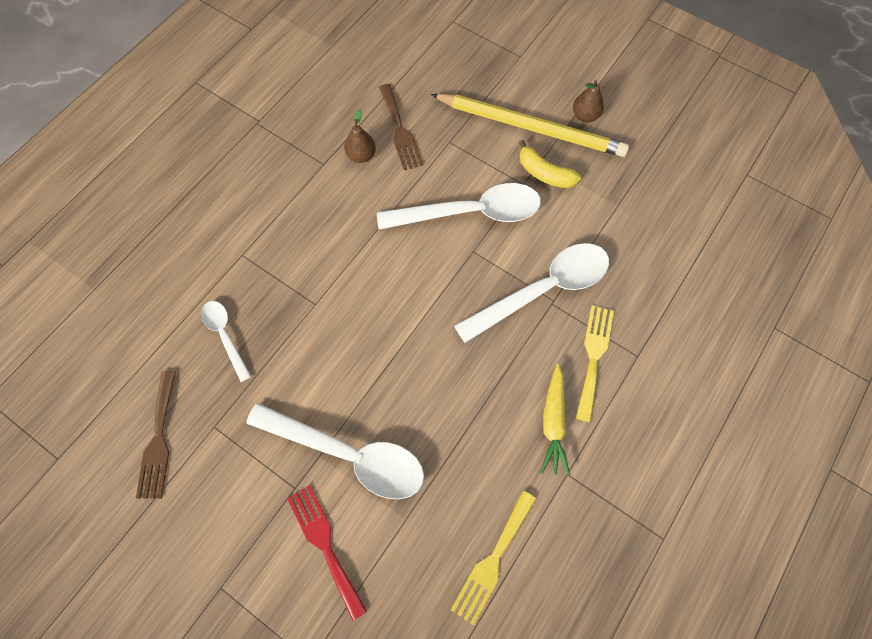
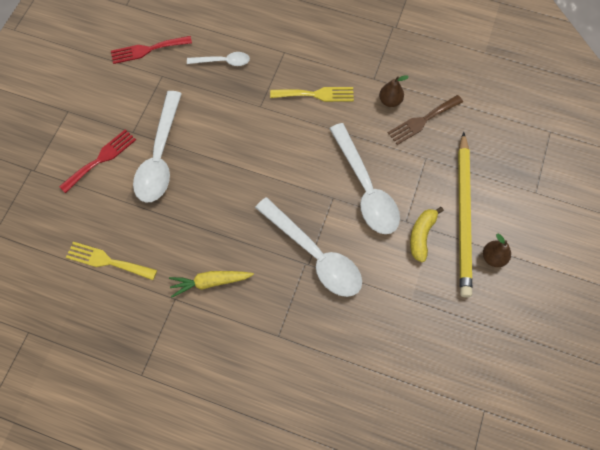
camera: 75 degrees right, 0 degrees up
brown fork [136,371,176,499] -> red fork [111,36,192,64]
white spoon [201,301,251,382] -> white spoon turned 45 degrees clockwise [187,52,250,66]
yellow fork [576,306,614,422] -> yellow fork moved to [270,87,354,102]

